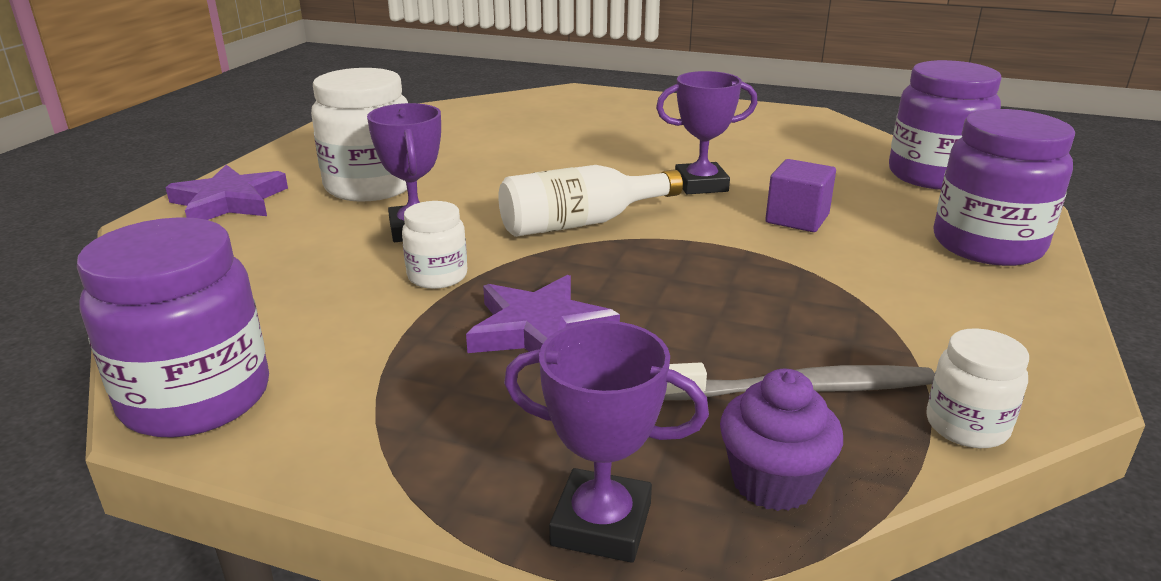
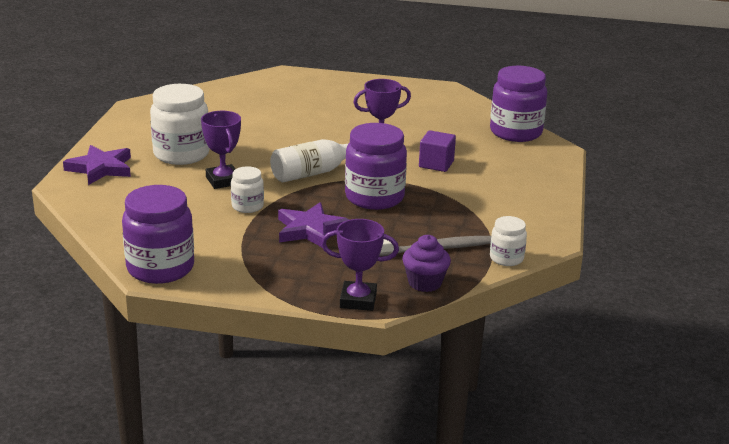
camera: 10 degrees left, 0 degrees up
purple jar [933,109,1075,266] -> purple jar moved to [345,123,407,210]

